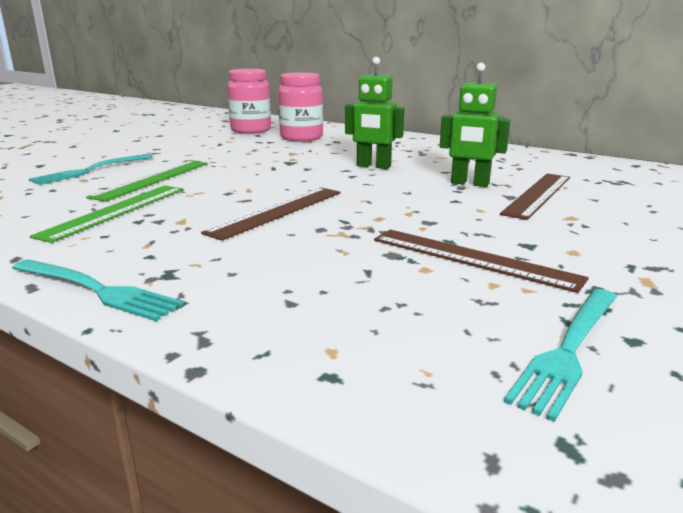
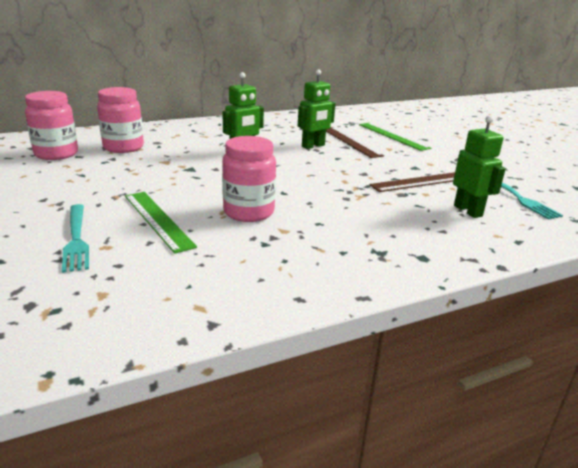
camera: 60 degrees left, 5 degrees up
turquoise fork [12,259,184,321] -> none
green ruler [30,185,184,243] -> green ruler moved to [359,123,431,151]
brown ruler [201,187,341,241] -> none
none -> pink jar [222,136,276,222]
none -> green robot [453,115,506,218]

